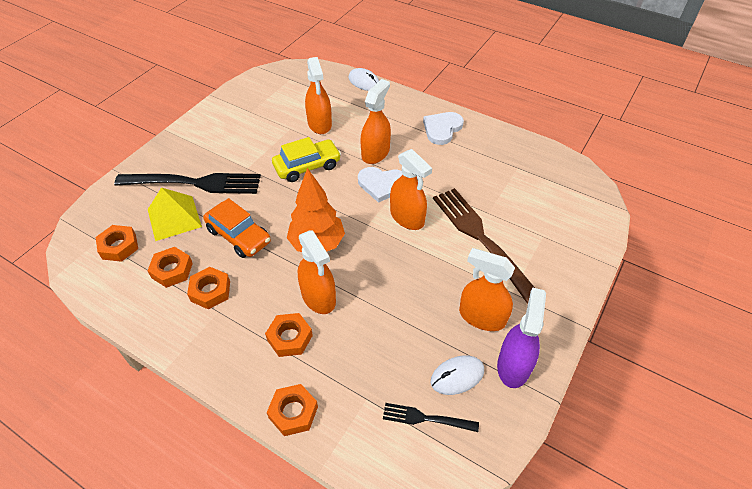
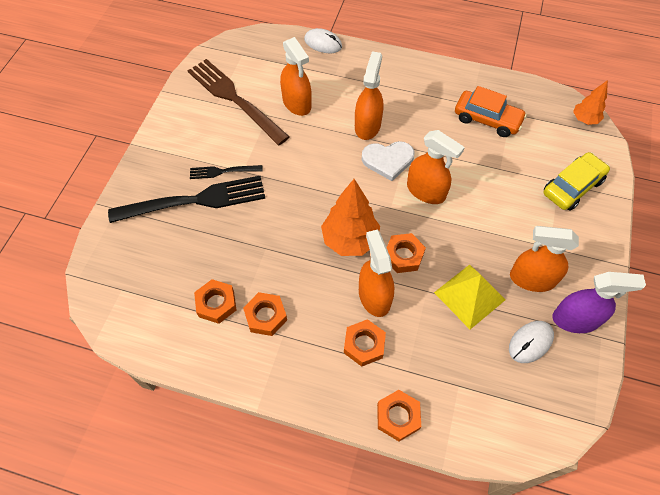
camera: 15 degrees left, 10 degrees up
orange nut [96,225,138,262] -> orange nut moved to [387,233,426,273]
yellow pyramid [148,188,202,241] -> yellow pyramid moved to [434,264,506,329]
orange car [203,198,271,258] -> orange car moved to [455,86,527,137]
yellow car [272,137,341,182] -> yellow car moved to [543,152,610,211]
orange spray bottle [298,230,336,314] -> orange spray bottle turned 150 degrees counterclockwise [359,230,394,317]
black fork [383,403,479,432] -> black fork moved to [190,165,263,179]
white heart [423,112,464,145] -> none
brown fork [433,188,535,304] -> brown fork moved to [187,59,290,145]
purple spray bottle [497,287,546,388] -> purple spray bottle turned 90 degrees clockwise [553,272,646,333]
none -> orange tree [573,80,608,125]

